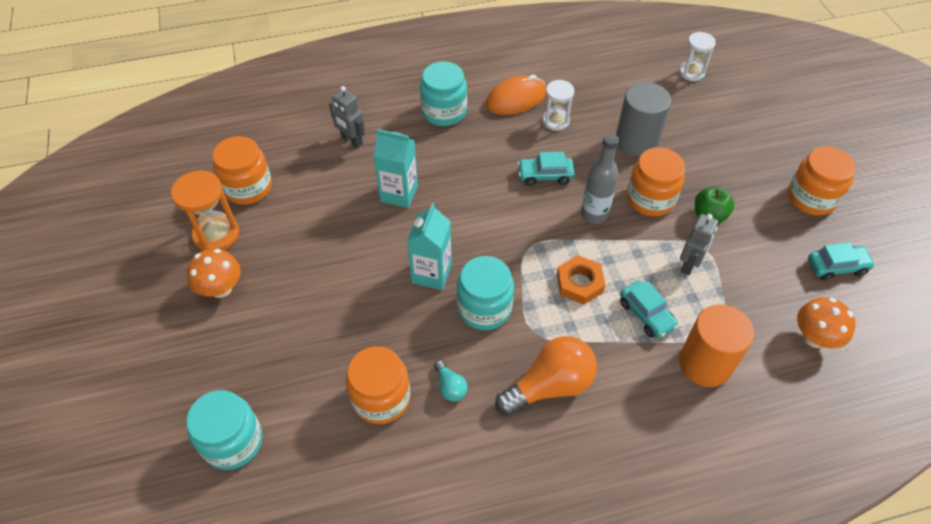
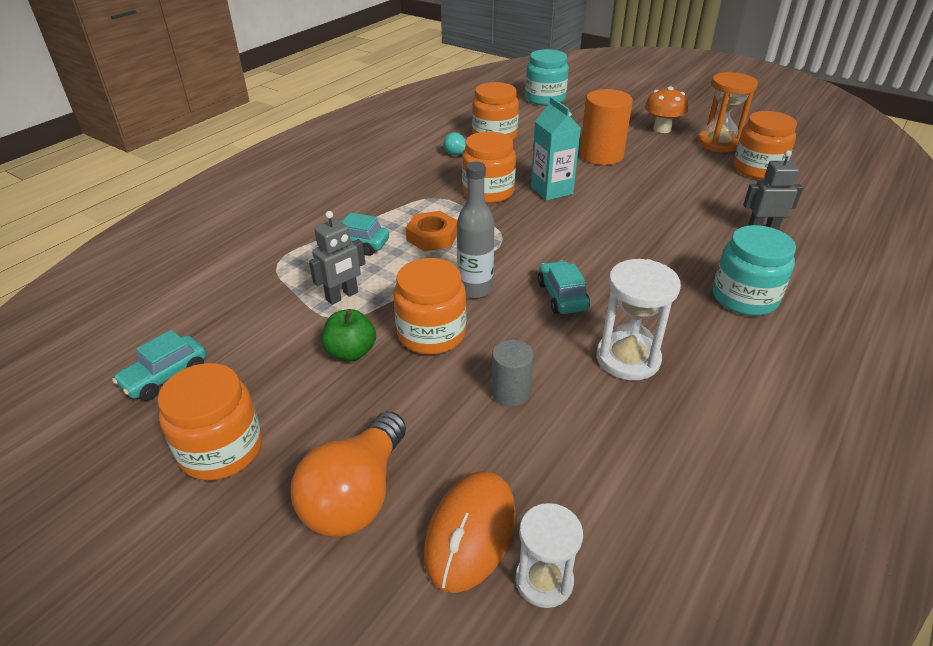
camera: 140 degrees right, 15 degrees down
turquoise carton [373,129,418,208] -> none
turquoise jar [456,256,514,330] -> orange jar [462,131,516,204]
orange mouse [486,75,546,115] -> orange mouse moved to [424,471,516,593]
orange light bulb [495,336,597,416] -> orange light bulb moved to [291,411,406,537]
turquoise car [517,152,575,186] -> turquoise car turned 60 degrees counterclockwise [538,261,590,314]
white hourglass [543,80,574,131] -> white hourglass [596,259,681,380], size x1.50
grey cylinder [616,82,671,156] -> grey cylinder [491,340,534,407], size x0.57
orange cylinder [679,304,754,387] -> orange cylinder moved to [580,89,633,165]
grey robot [680,214,718,275] -> grey robot turned 120 degrees counterclockwise [309,211,365,305]
orange mushroom [797,297,856,349] -> none

